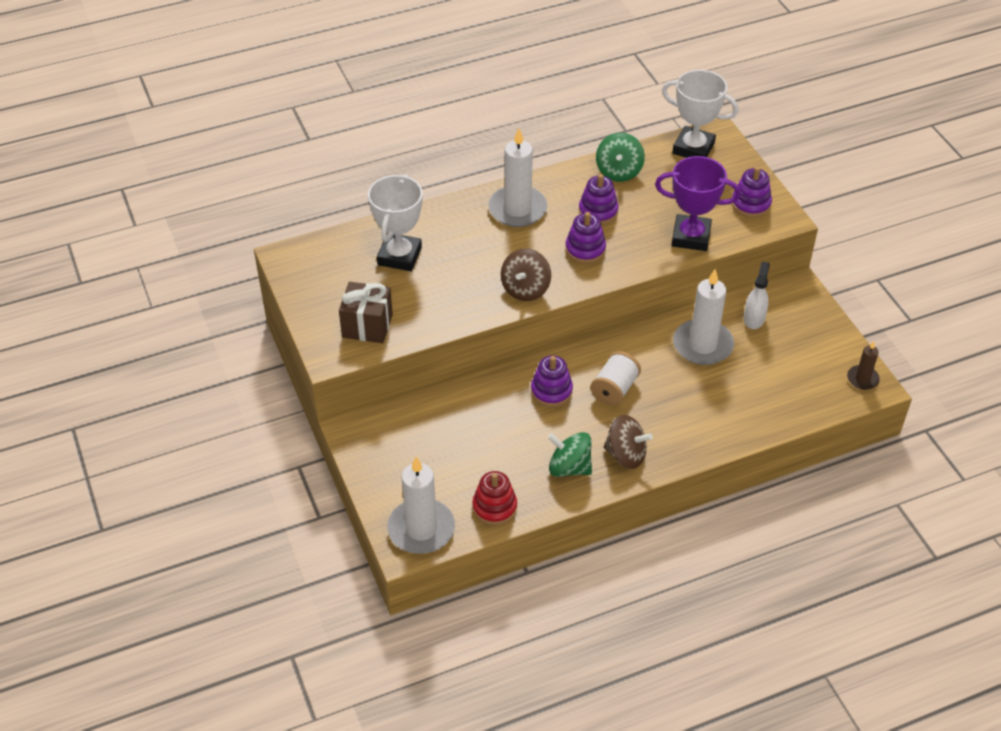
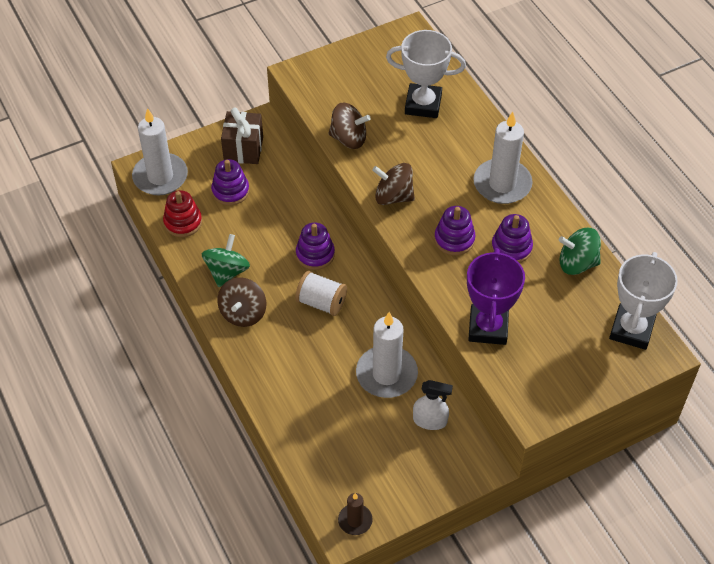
camera: 85 degrees right, 5 degrees up
brown gift [339,282,393,343] -> brown gift moved to [221,107,263,164]
purple stacking toy [732,167,772,218] -> purple stacking toy moved to [211,159,249,206]
none -> brown spinning top [328,102,371,149]

